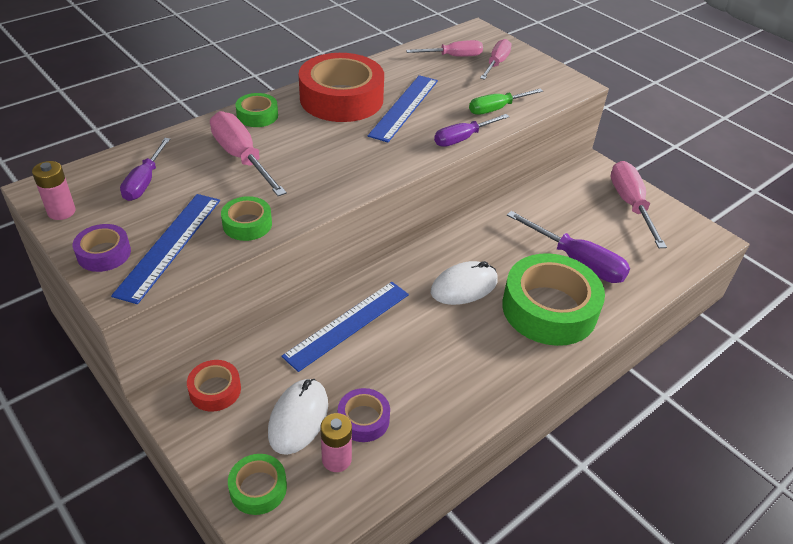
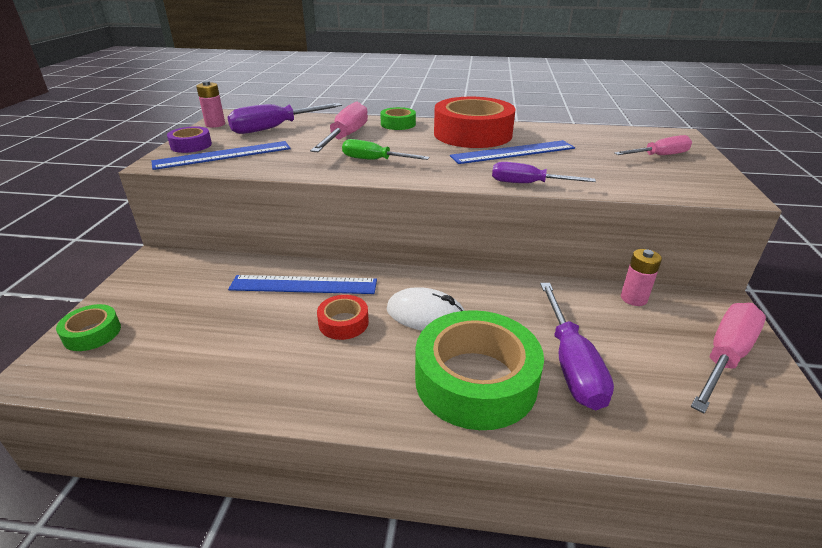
camera: 50 degrees right, 10 degrees down
purple screwdriver [120,138,170,201] -> purple screwdriver [227,103,342,134], size x1.51
red tape [187,360,241,412] -> red tape moved to [317,295,369,340]
green tape [221,196,272,241] -> none
white mouse [268,379,328,455] -> none
pink battery [320,413,352,472] -> pink battery moved to [621,249,662,306]
purple tape [338,388,390,442] -> none
pink screwdriver [406,40,483,57] -> none
green screwdriver [469,89,543,115] -> green screwdriver moved to [342,139,430,160]

